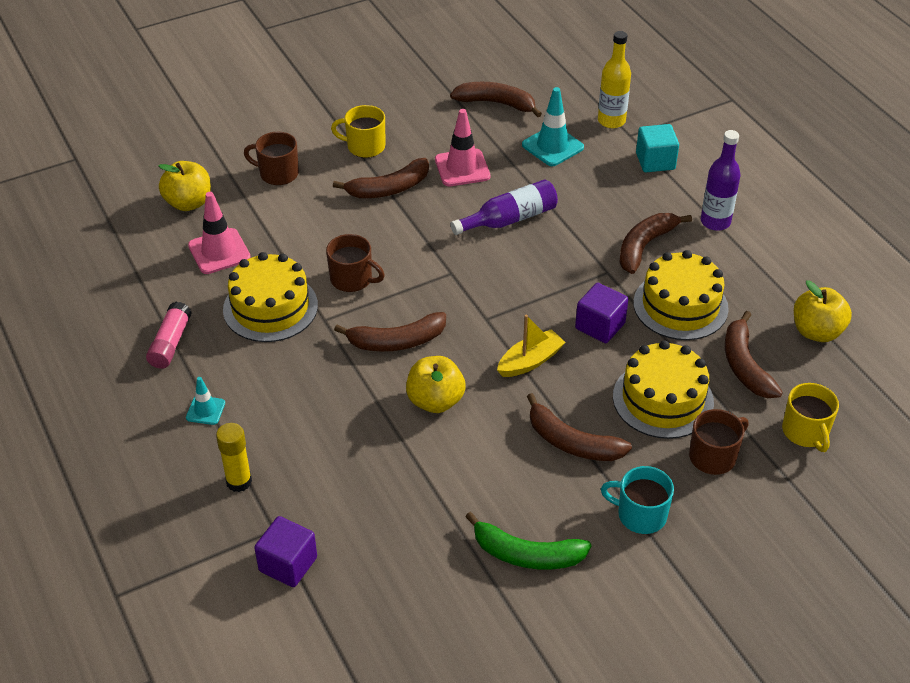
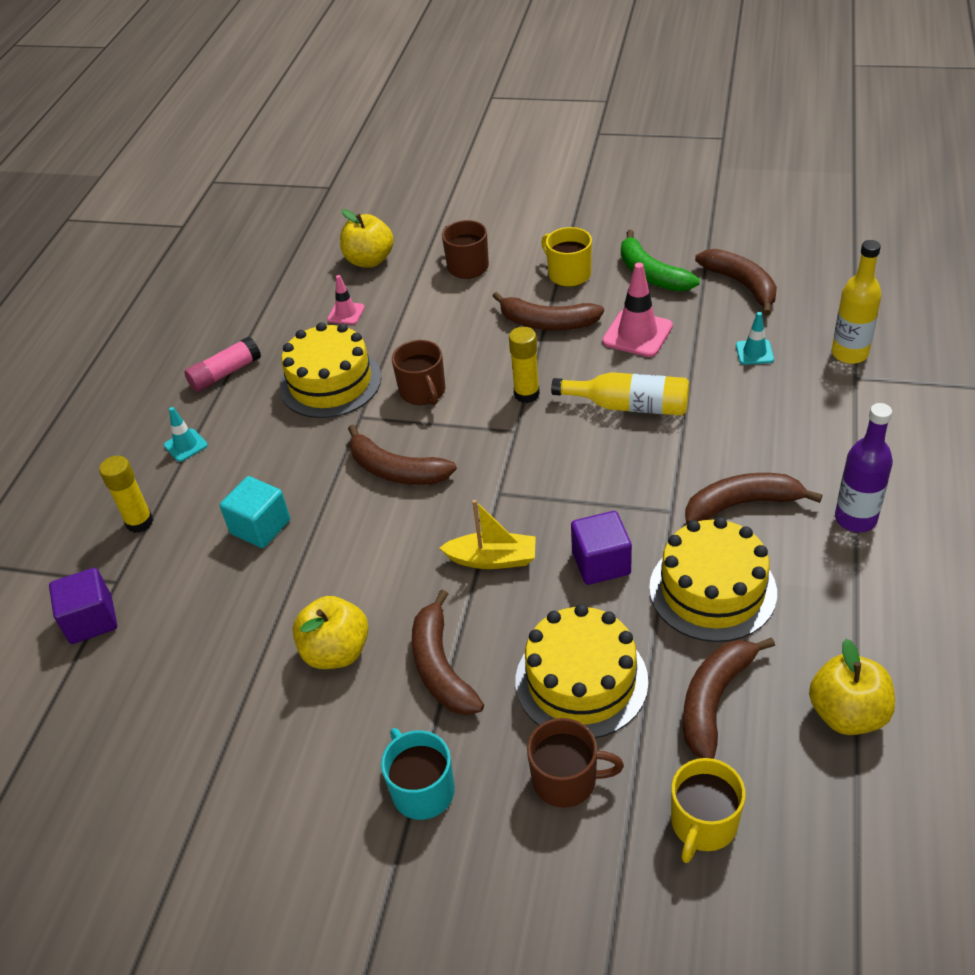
camera: 45 degrees right, 0 degrees up
pink traffic cone [188,192,251,274] -> pink traffic cone [327,275,365,325], size x0.57
yellow apple [406,356,465,413] -> yellow apple moved to [292,596,369,669]
purple bottle [450,180,558,235] -> yellow bottle [551,372,689,416]
green banana [465,512,591,570] -> green banana moved to [621,230,700,292]
turquoise traffic cone [522,87,584,166] -> turquoise traffic cone [736,312,774,365], size x0.57
turquoise cube [636,124,679,172] -> turquoise cube moved to [220,476,290,548]
none -> yellow glue stick [509,327,540,403]

